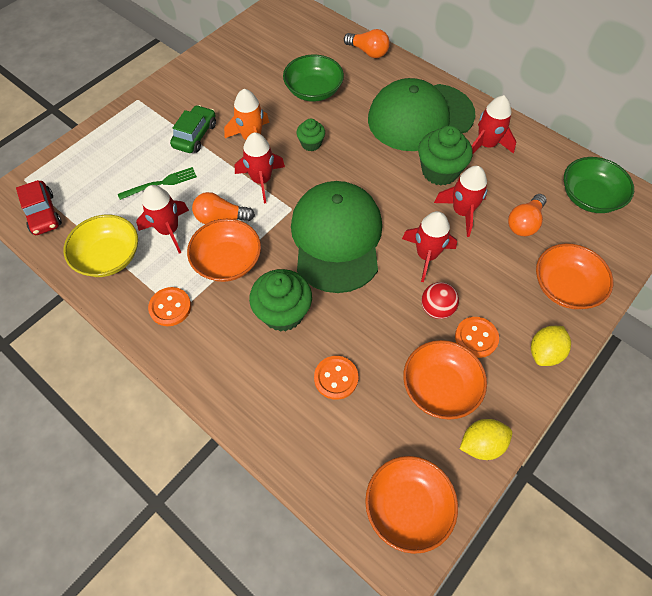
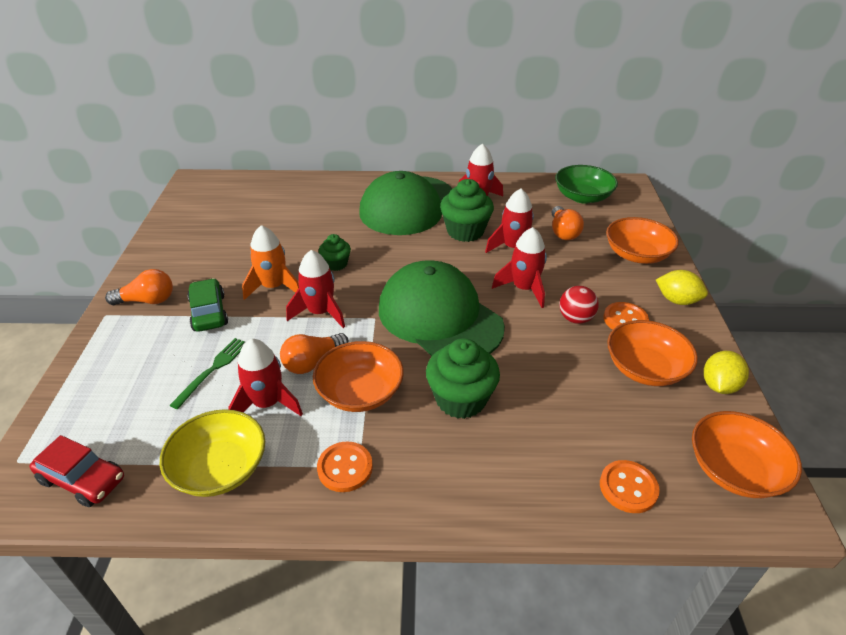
camera: 40 degrees left, 20 degrees down
green bowl [283,54,344,102] -> none
orange button [314,356,358,400] -> orange button moved to [600,460,660,513]
orange light bulb [344,29,390,58] -> orange light bulb moved to [105,269,173,305]
yellow lemon [531,326,571,366] -> yellow lemon turned 60 degrees counterclockwise [656,270,708,305]

